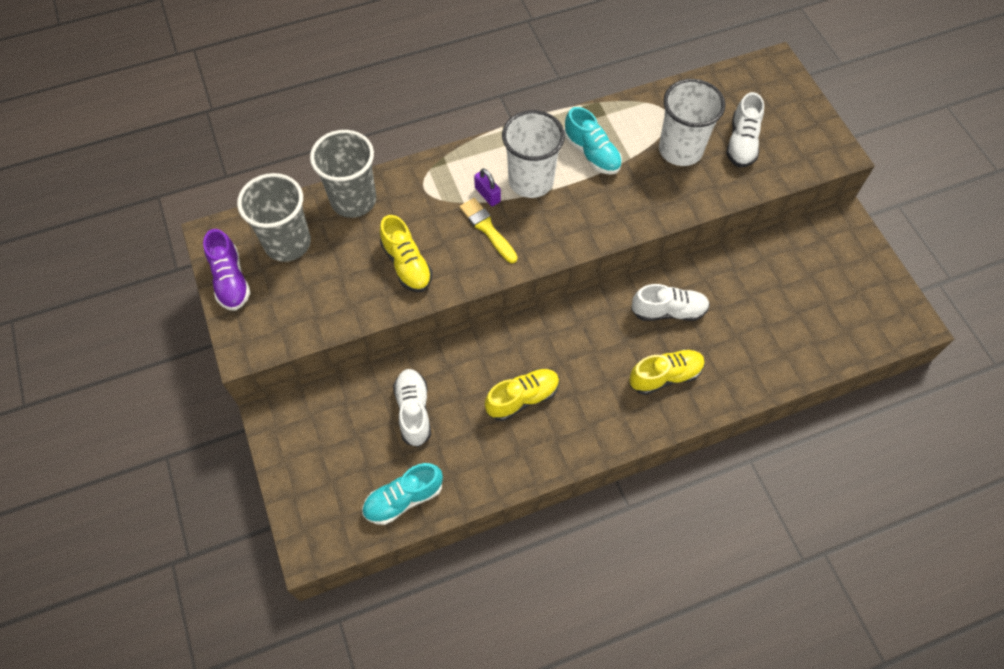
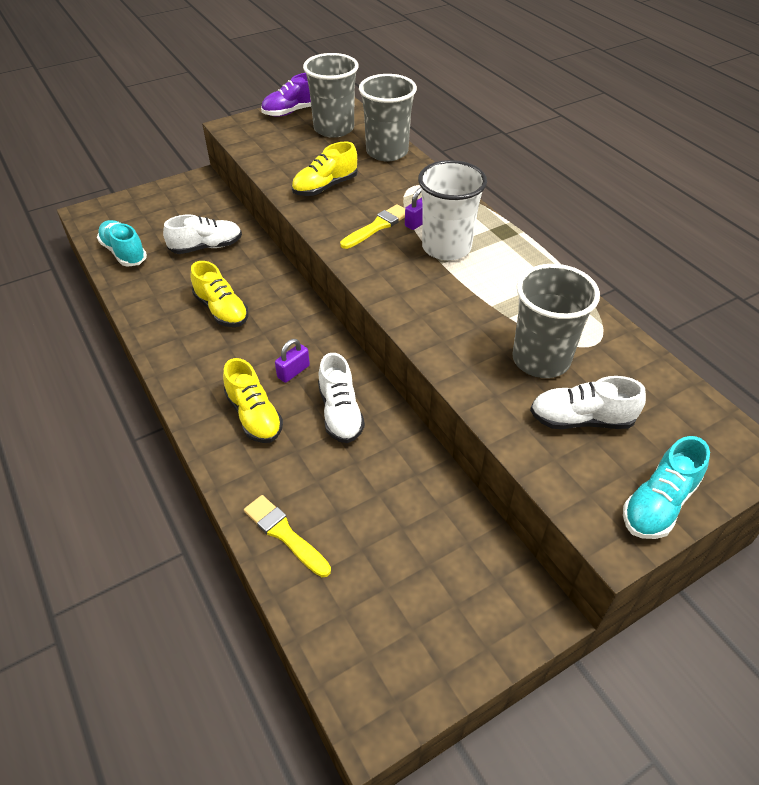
camera: 80 degrees right, 15 degrees down
turquoise shoe [564,107,622,175] -> turquoise shoe moved to [623,436,710,539]
white cup [659,79,725,166] -> grey cup [512,264,600,378]
none -> yellow brush [244,495,331,577]
none -> purple padlock [275,339,310,383]

